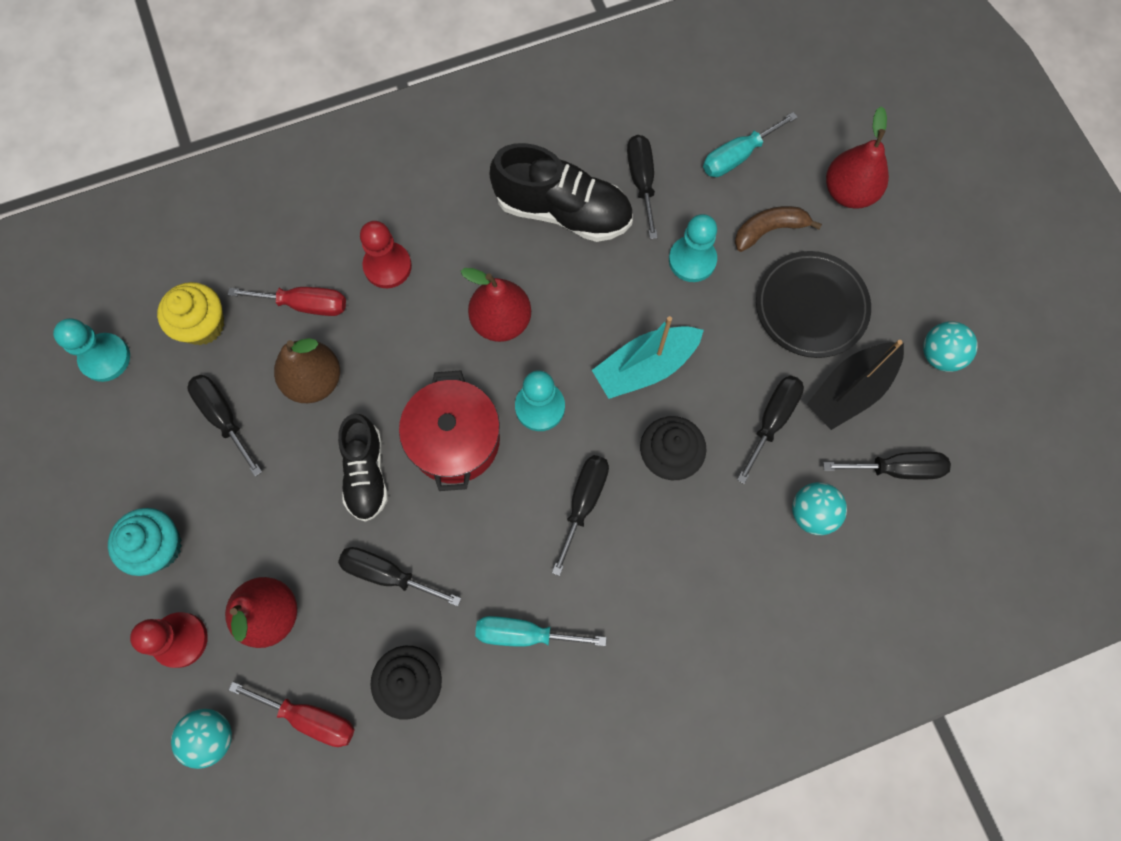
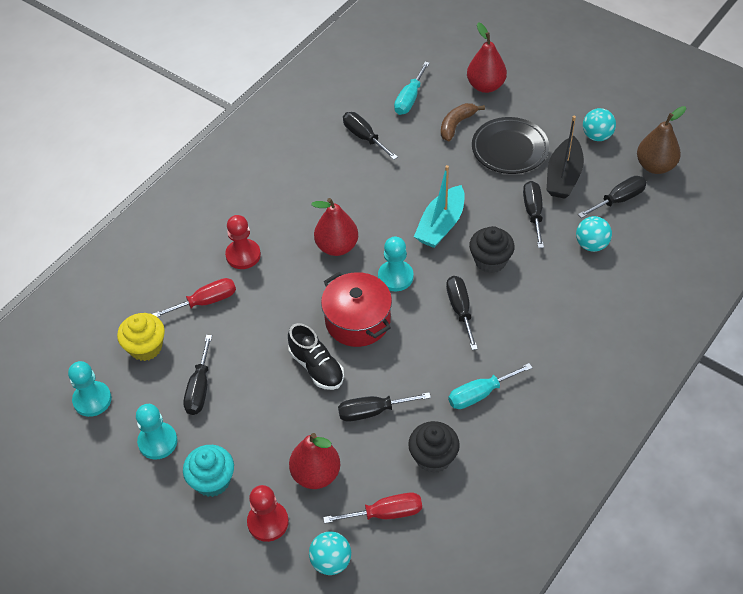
camera: 30 degrees left, 20 degrees down
black screwdriver [187,375,262,477] -> black screwdriver turned 105 degrees counterclockwise [183,335,212,415]
brown pear [274,338,340,403] -> brown pear moved to [637,106,686,174]
black shoe [490,143,633,242] -> none
turquoise pawn [669,214,717,282] -> turquoise pawn moved to [136,404,178,460]

